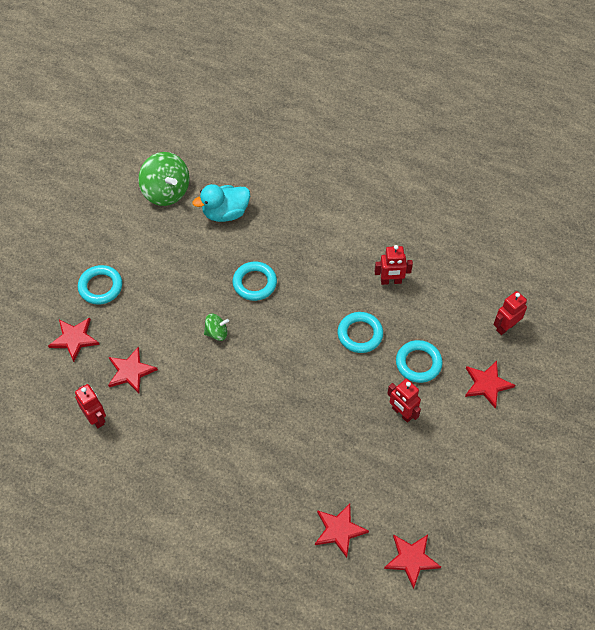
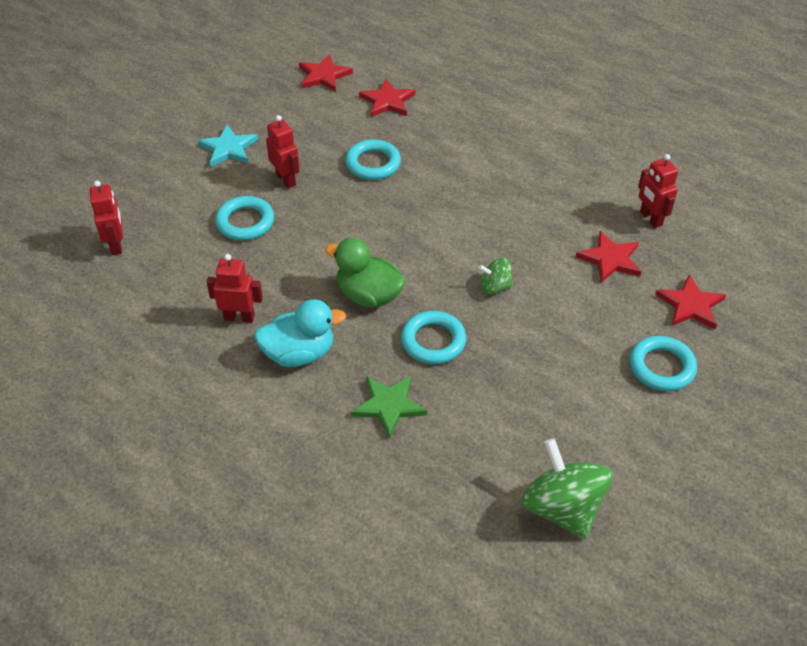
camera: 170 degrees left, 10 degrees down
turquoise duck [192,184,250,222] -> turquoise duck moved to [254,299,346,367]
turquoise ring [338,312,383,353] -> turquoise ring moved to [345,139,401,180]
red star [465,361,515,408] -> none
red robot [493,291,527,335] -> red robot turned 75 degrees counterclockwise [90,181,123,255]
none -> turquoise star [198,125,258,167]
none -> green duck [325,238,405,307]
none -> green star [351,376,427,439]

